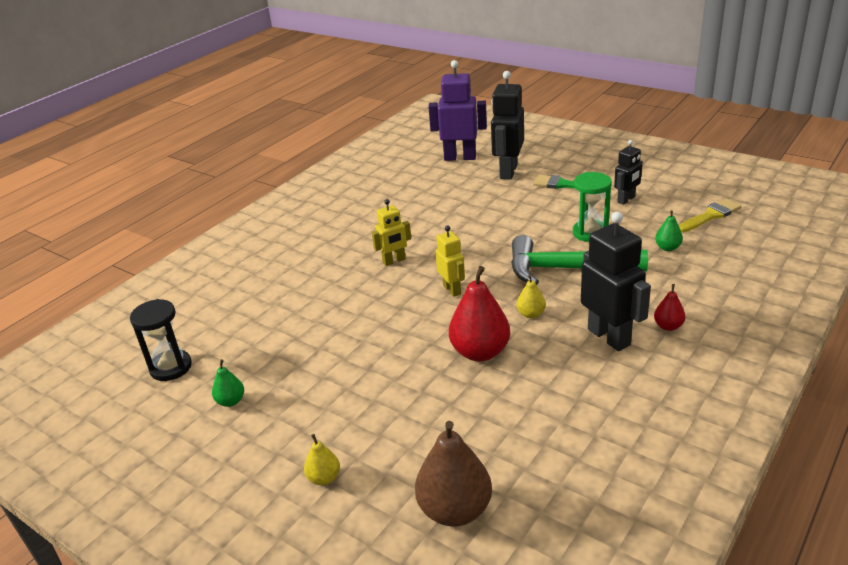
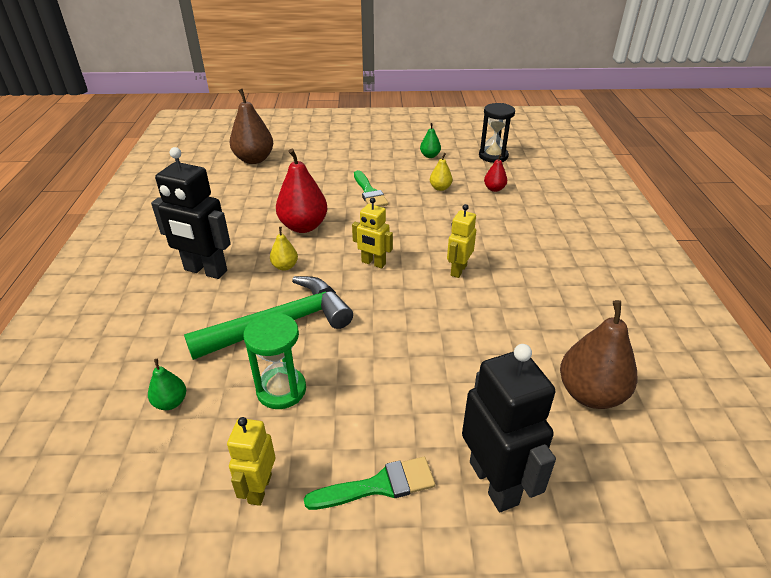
camera: 140 degrees right, 5 degrees up
yellow pear [304,434,340,485] -> yellow pear moved to [430,153,453,191]
purple robot [428,60,487,161] -> none
black robot [614,140,643,205] -> yellow robot [227,417,275,506]
red pear [654,284,685,331] -> red pear moved to [484,154,507,192]
yellow brush [678,198,742,232] -> none
none -> green brush [354,170,388,207]
none -> brown pear [560,300,638,409]

